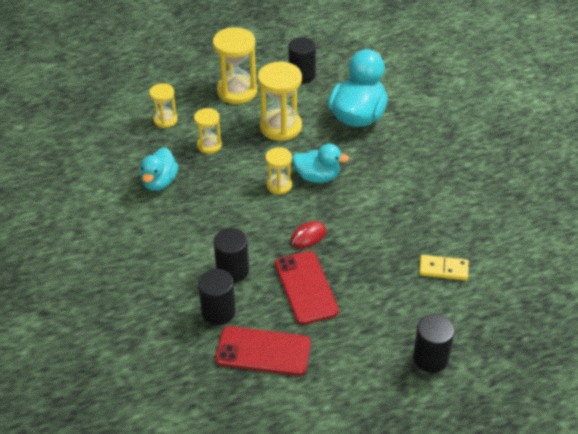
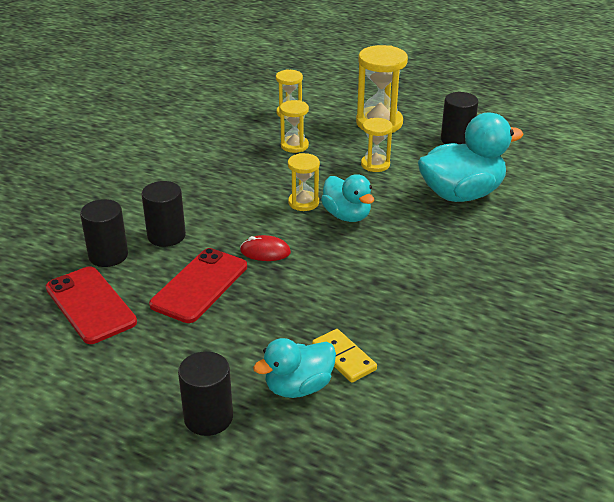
camera: 45 degrees right, 10 degrees down
turquoise duck [140,147,178,191] -> turquoise duck moved to [253,338,336,398]
yellow hourglass [258,62,302,141] -> yellow hourglass [361,118,393,172], size x0.58

